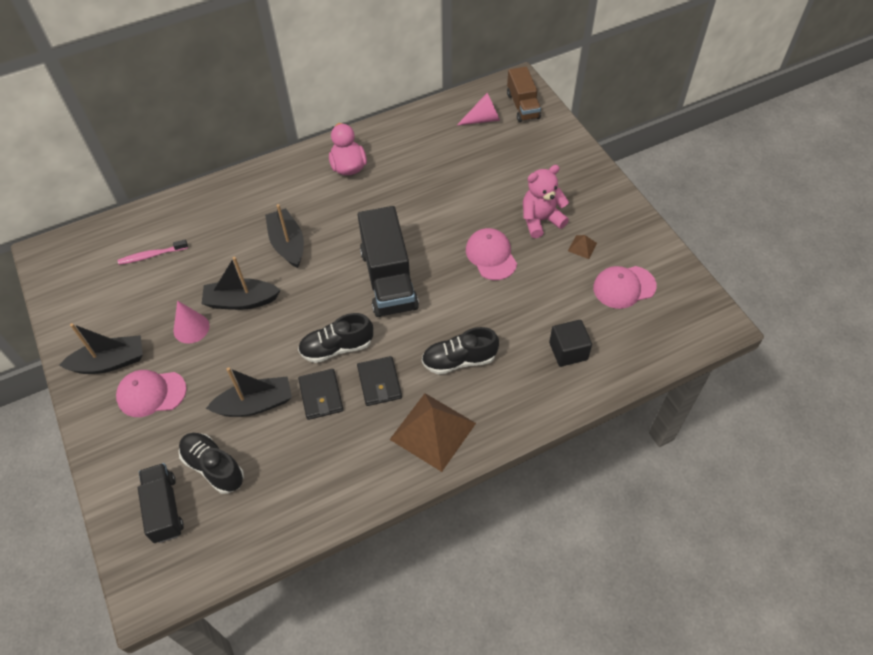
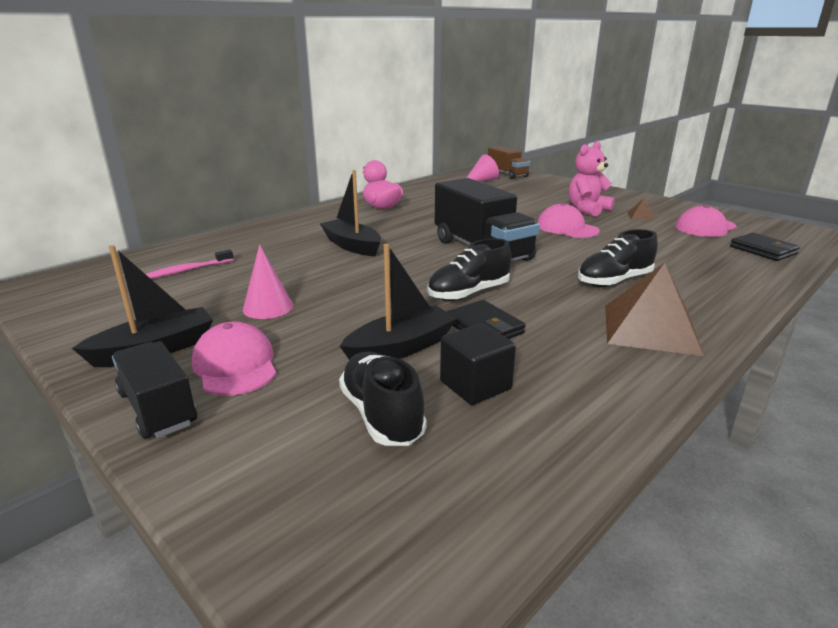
camera: 20 degrees left, 30 degrees down
pink cap [116,370,187,417] -> pink cap turned 90 degrees clockwise [192,321,276,396]
black truck [138,463,184,543] -> black truck moved to [112,341,197,439]
black shoe [179,433,244,494] -> black shoe turned 45 degrees clockwise [339,352,427,446]
black boat [202,257,280,310] -> none
black wallet [357,356,402,406] -> black wallet moved to [730,233,800,261]
black cube [549,320,592,367] -> black cube moved to [440,323,516,405]

